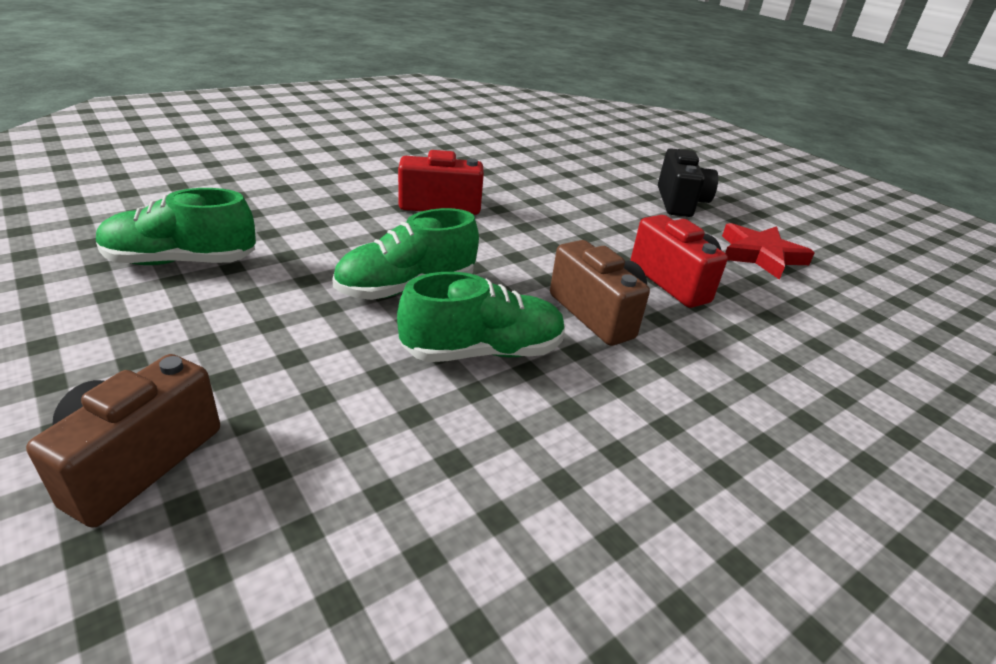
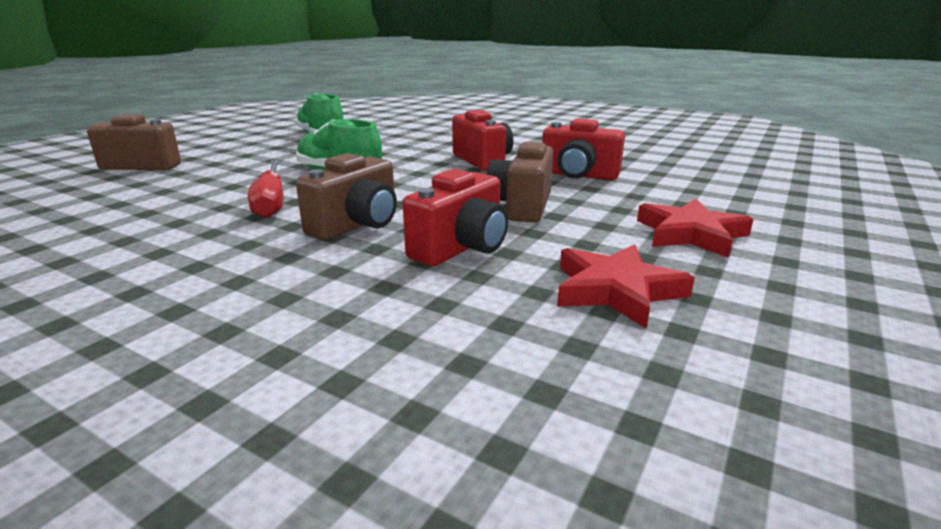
camera: 70 degrees right, 10 degrees down
green shoe [397,272,565,362] -> red screwdriver [248,159,283,218]
black camera [658,148,718,217] -> red star [637,199,753,258]
none -> brown camera [487,141,553,223]
none -> red camera [542,118,625,180]

